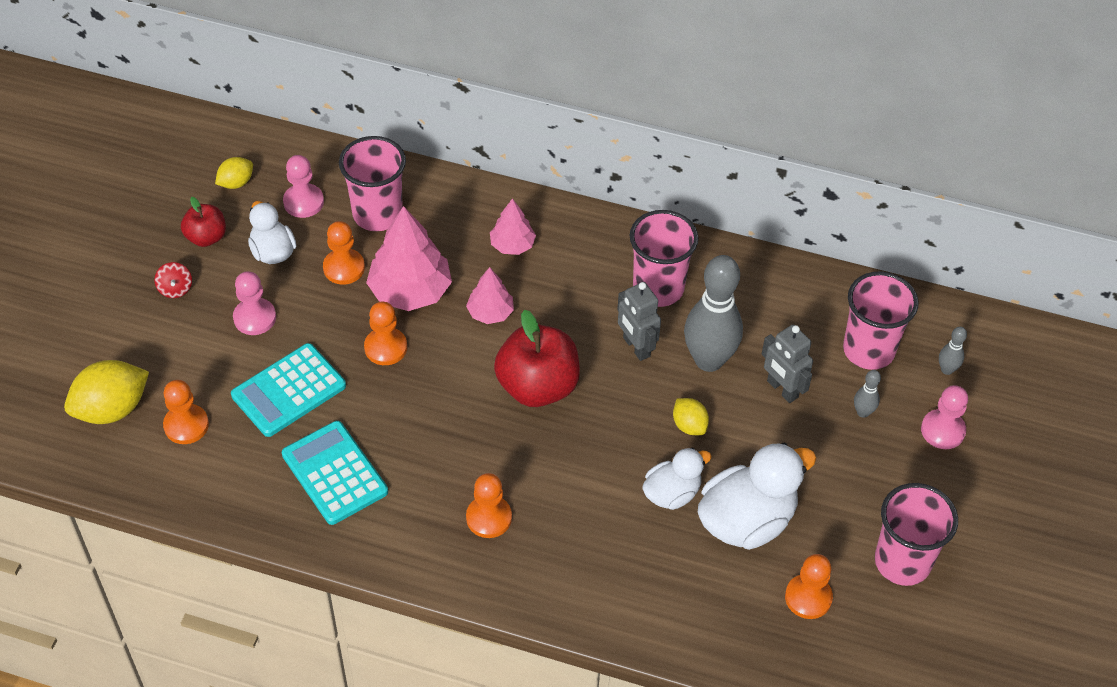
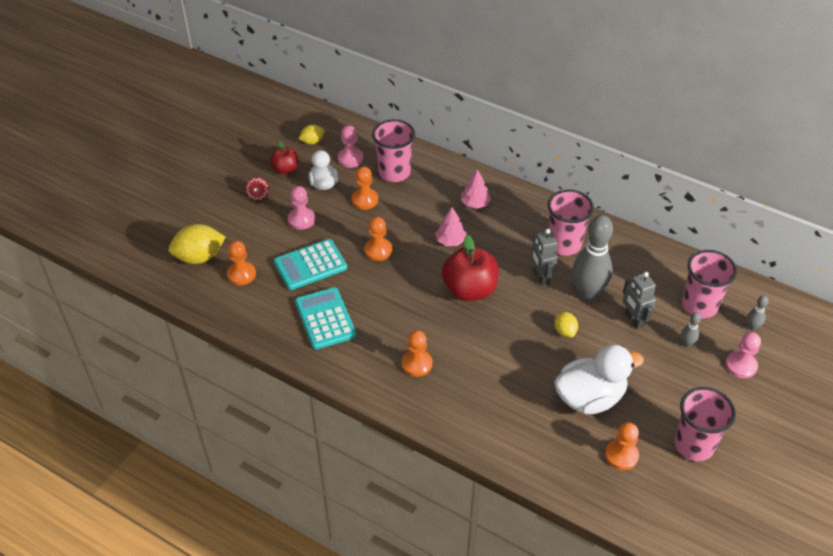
camera: 15 degrees right, 5 degrees down
pink tree [366,206,452,311] -> none
white duck [642,448,712,510] -> none

